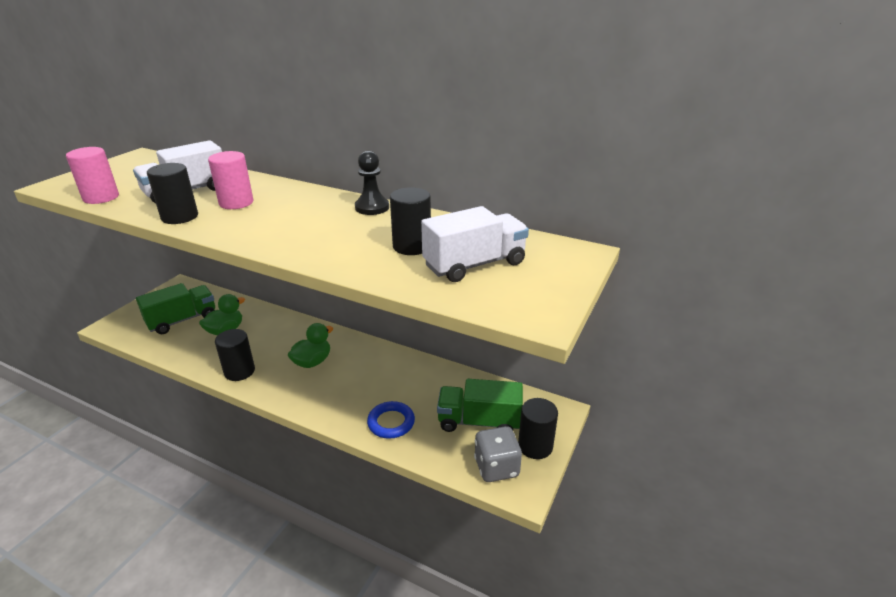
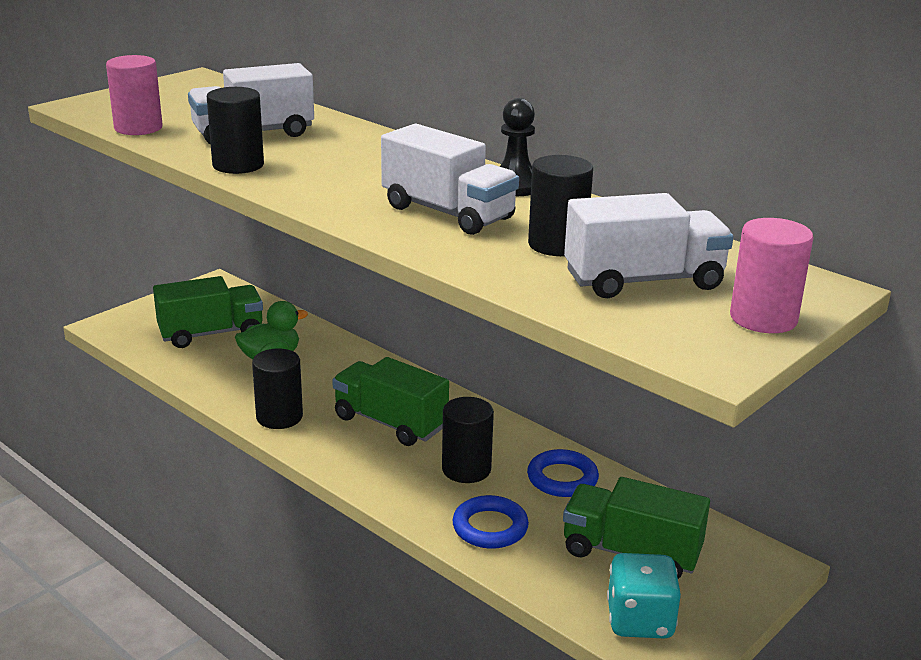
camera: 15 degrees right, 5 degrees down
pink cylinder [208,151,253,209] -> pink cylinder moved to [730,218,814,333]
green duck [288,323,333,368] -> green truck [332,357,449,446]
grey dice [474,426,522,482] -> turquoise dice [607,553,681,639]
black cylinder [518,398,558,459] -> black cylinder moved to [442,397,494,483]
none -> white truck [381,124,519,235]
none -> blue ring [527,449,599,497]

